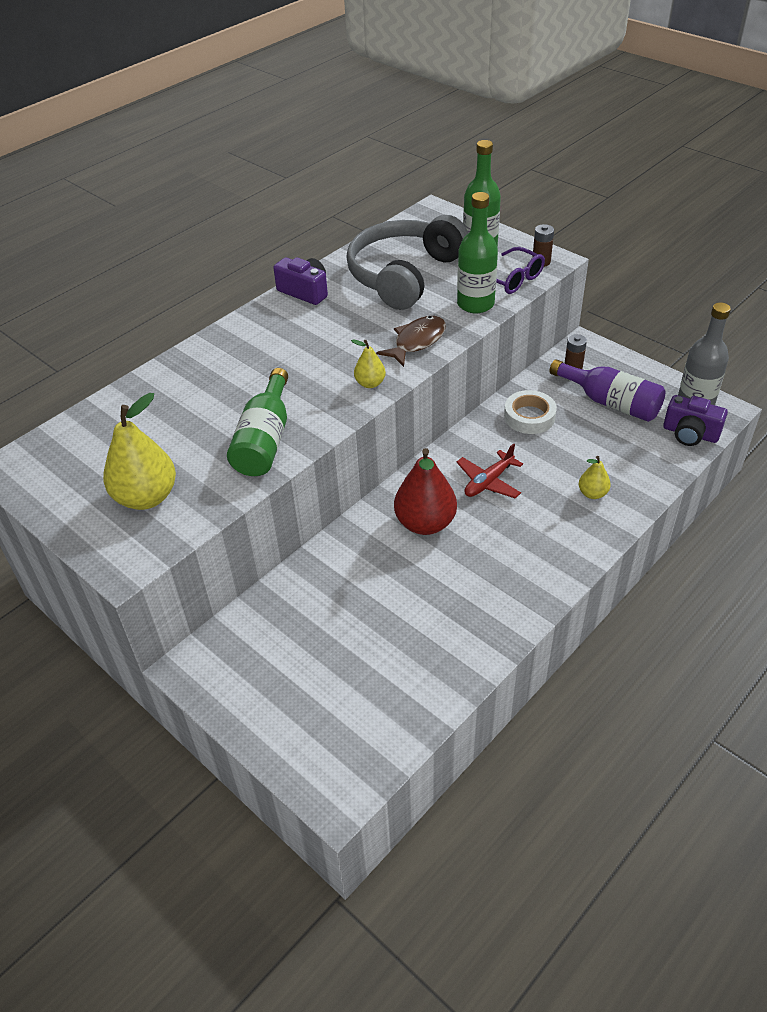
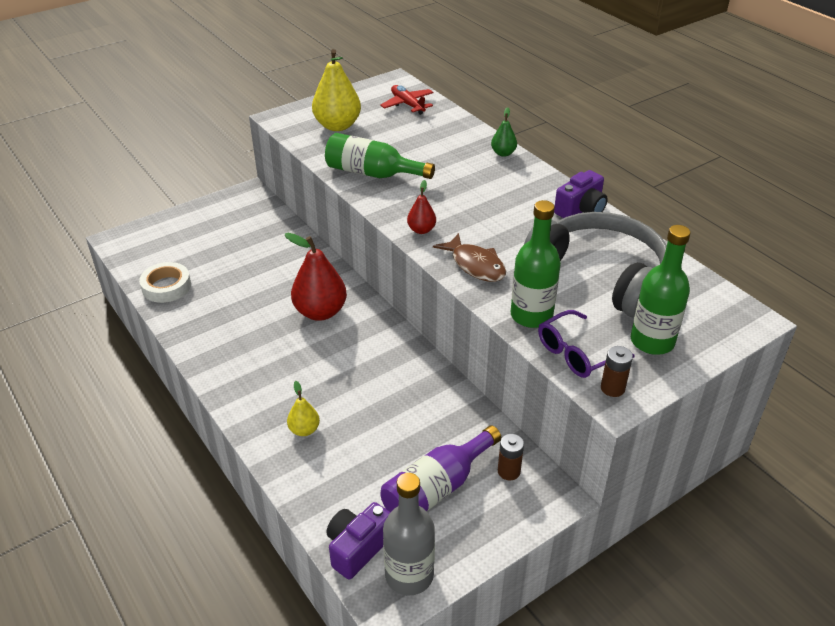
camera: 100 degrees right, 5 degrees down
yellow pear [351,339,386,388] -> red pear [407,180,436,234]
red plane [457,443,523,498] -> red plane moved to [380,85,433,115]
white tape [504,390,557,434] -> white tape moved to [139,262,191,303]
none -> green pear [491,107,517,157]

